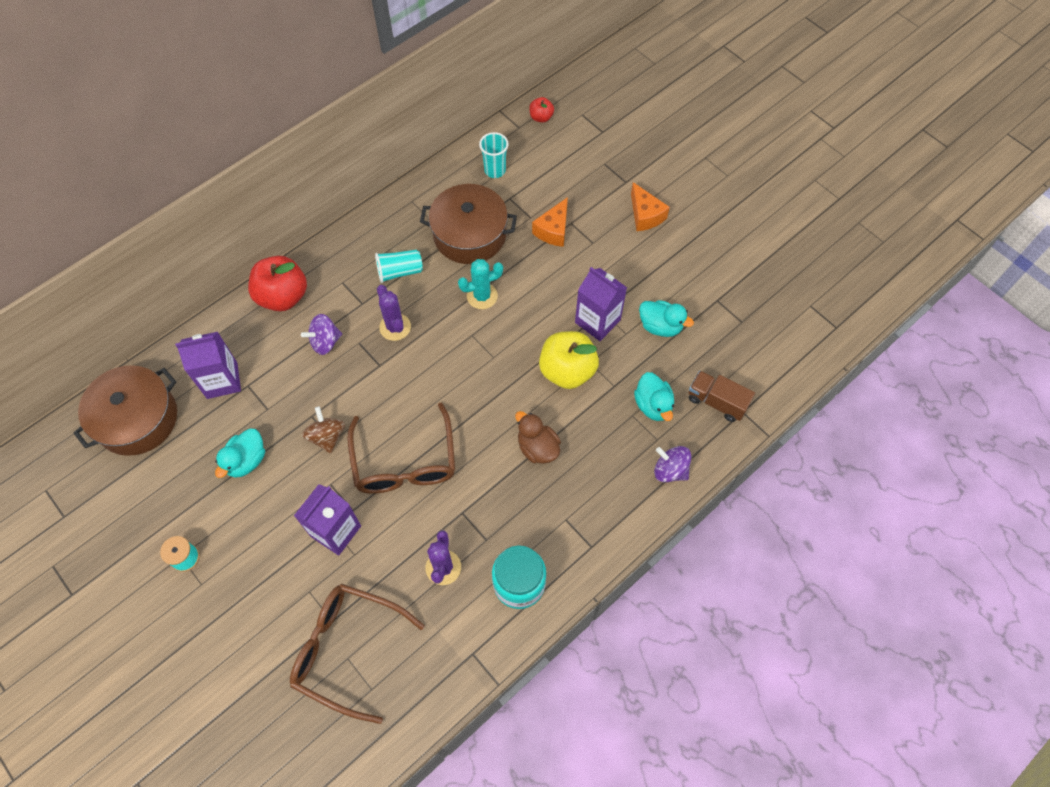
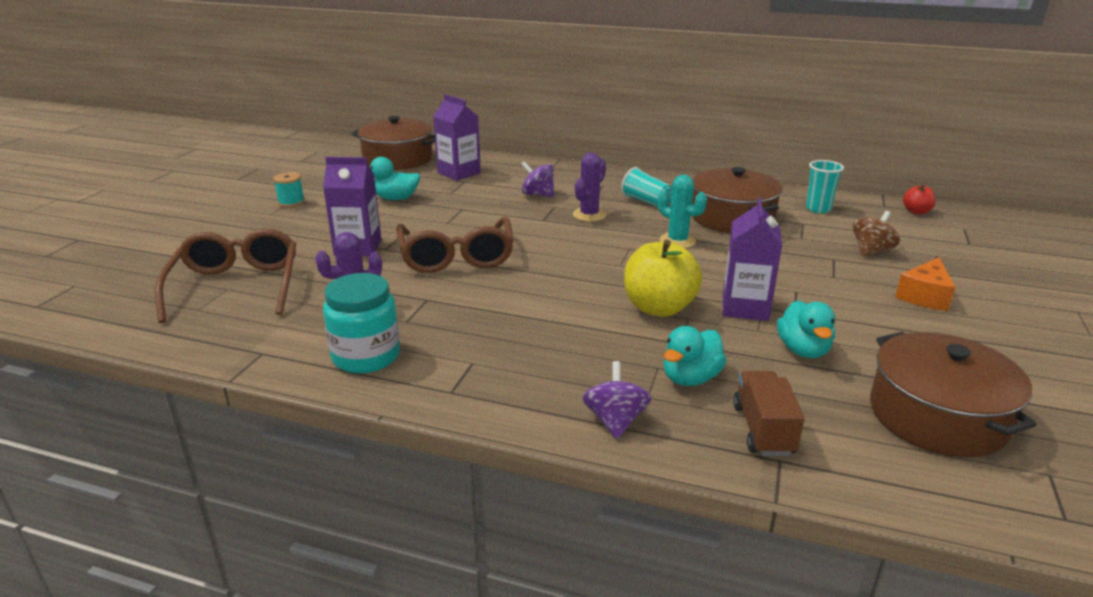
camera: 60 degrees right, 35 degrees down
red apple [248,256,307,311] -> none
brown spinning top [302,406,345,453] -> brown spinning top moved to [853,211,900,256]
brown glasses [347,402,455,494] -> brown glasses turned 60 degrees counterclockwise [396,217,514,273]
brown duck [515,411,561,464] -> none
orange cheese [532,197,568,247] -> none
none -> brown pot [870,332,1037,457]

